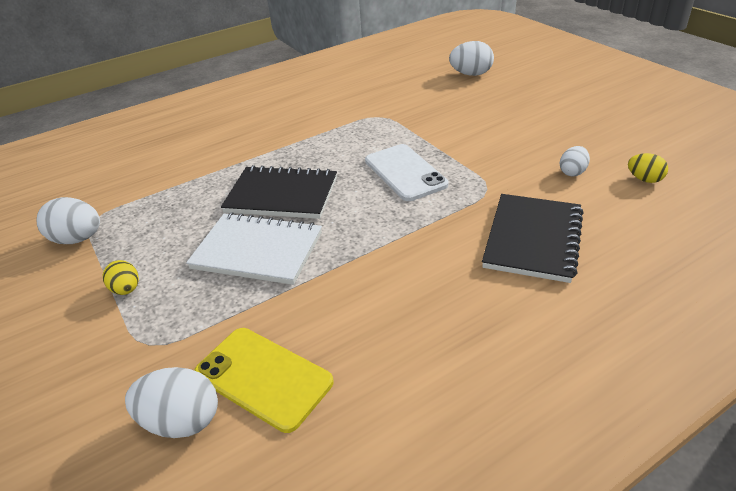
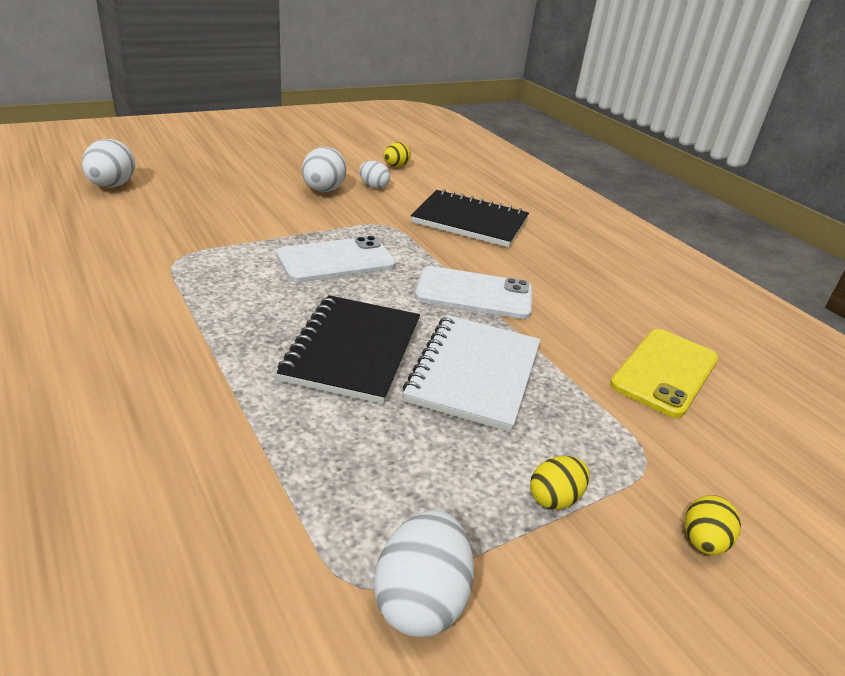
camera: 95 degrees left, 5 degrees down
white egg [125,367,218,438] -> white egg moved to [302,147,347,192]
none -> white phone [415,266,532,319]
none -> yellow egg [685,495,741,555]

